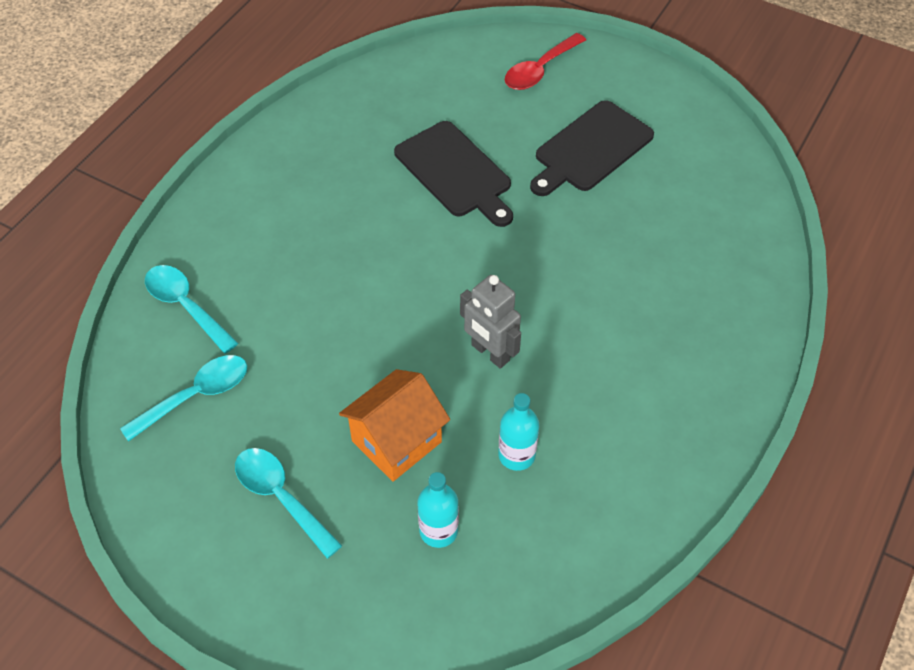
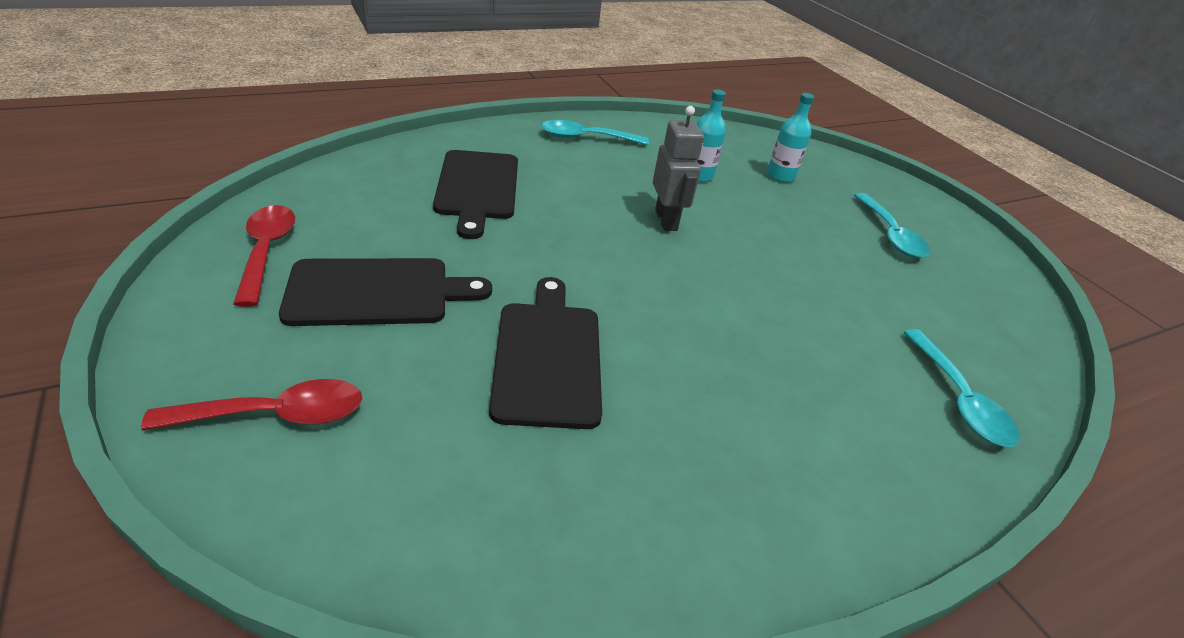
camera: 150 degrees left, 15 degrees down
turquoise spoon [120,355,247,442] -> turquoise spoon moved to [541,120,649,145]
orange house [339,369,450,482] -> none
none -> red spoon [233,205,295,307]
none -> black cutting board [433,150,518,239]

